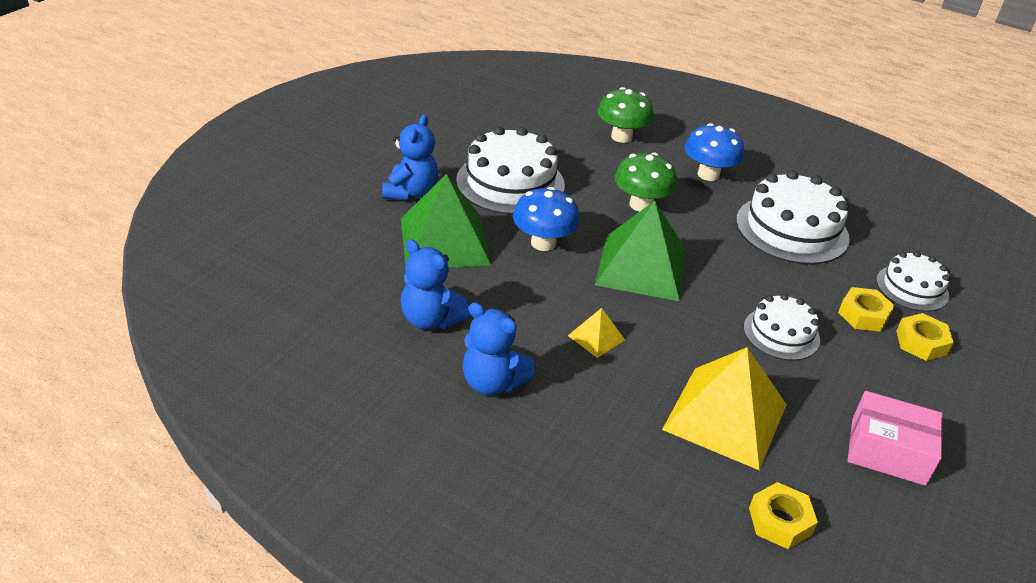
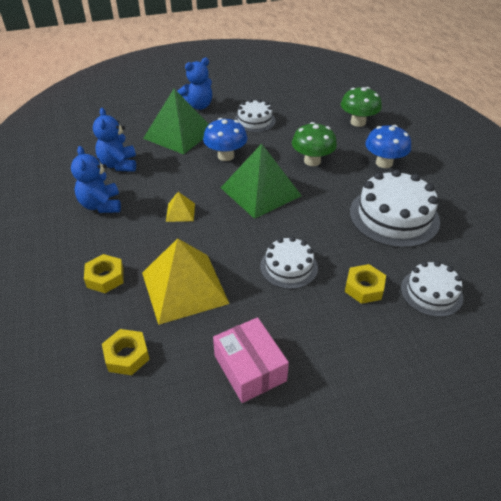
camera: 45 degrees right, 5 degrees up
white cake [456,126,565,215] -> white cake [234,99,276,133], size x0.59
yellow nut [896,313,954,361] -> yellow nut moved to [84,254,124,293]

